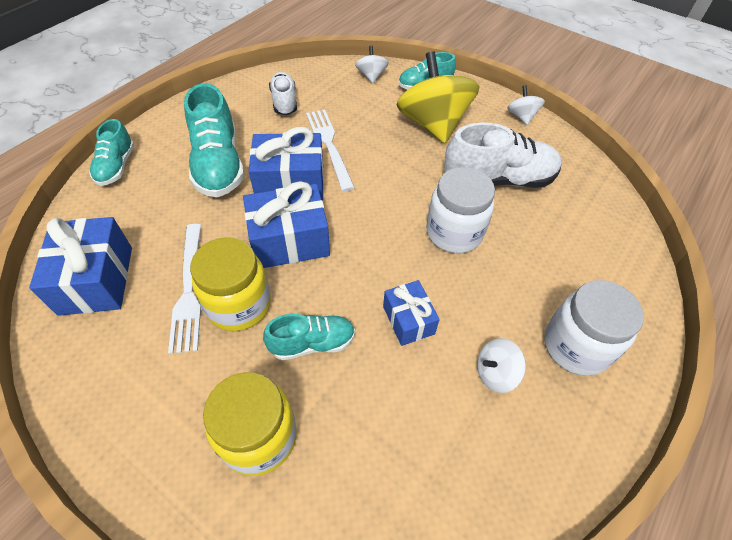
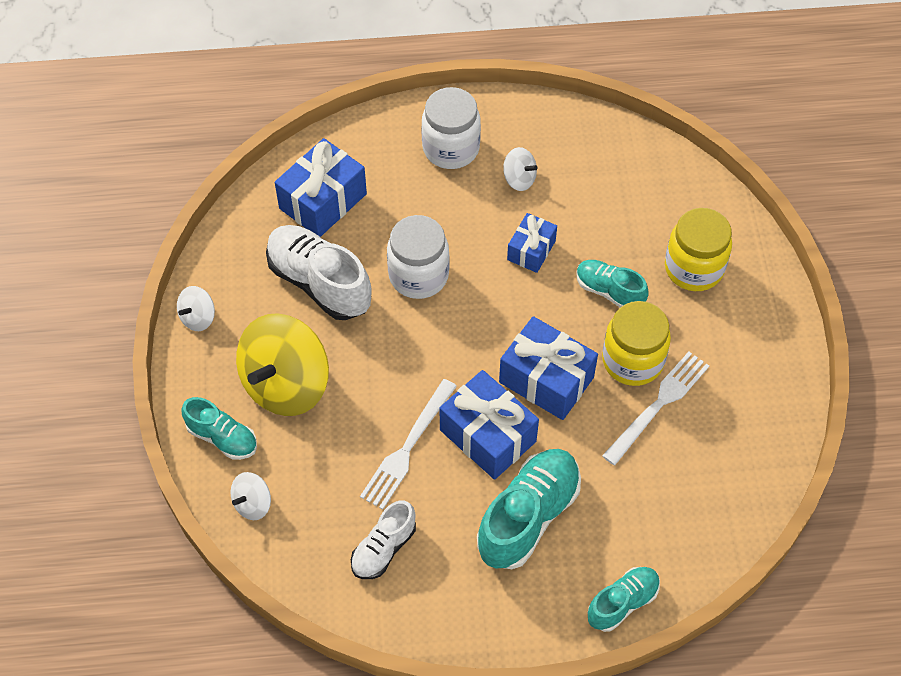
camera: 130 degrees left, 5 degrees up
blue gift [29,217,132,316] -> blue gift moved to [275,138,367,237]

